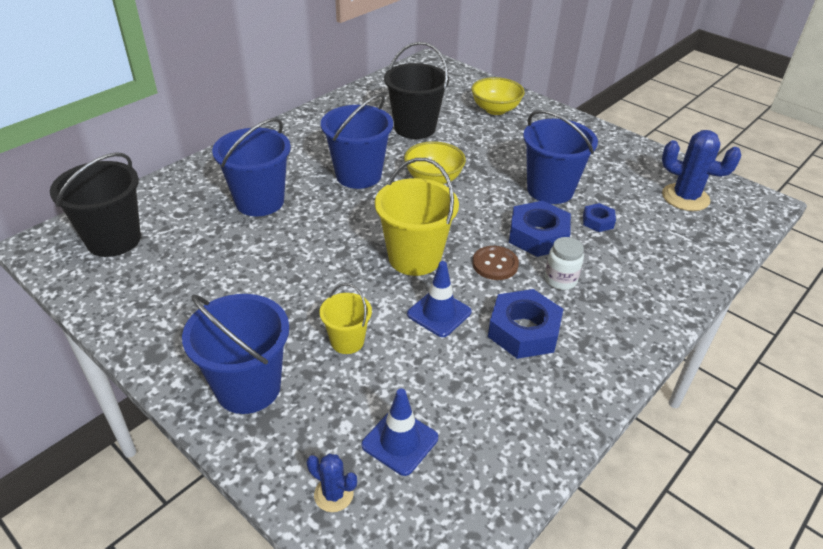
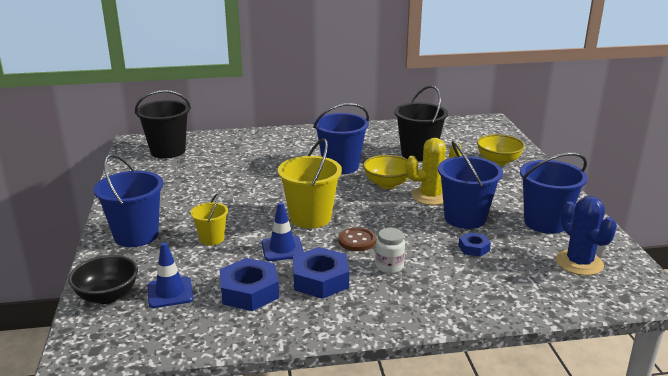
camera: 40 degrees right, 15 degrees down
blue bucket [212,118,291,216] -> blue bucket moved to [520,153,588,234]
blue cactus [307,454,357,512] -> black bowl [68,255,138,304]
blue nut [509,201,571,257] -> blue nut moved to [219,258,279,311]
none -> yellow cactus [406,138,462,205]

